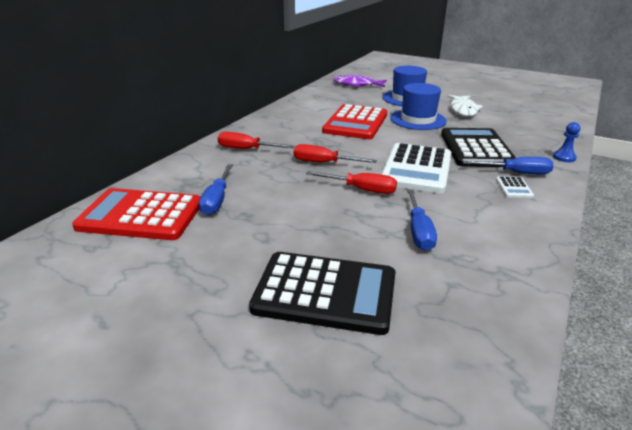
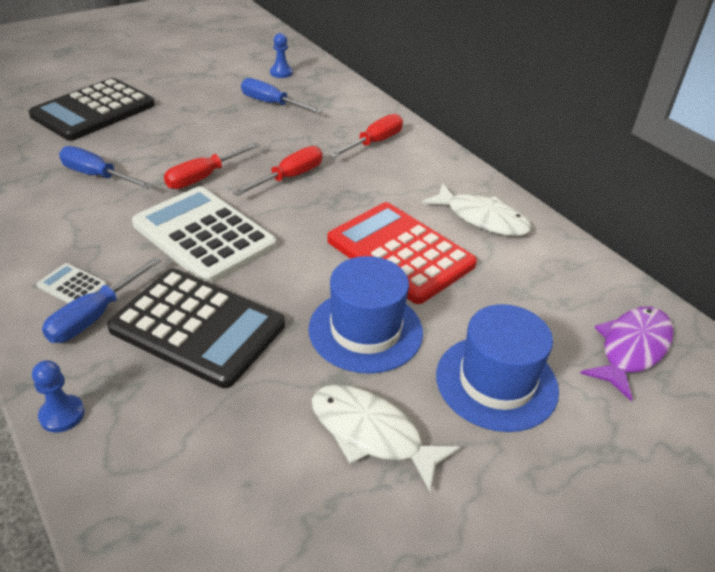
camera: 115 degrees right, 10 degrees up
red calculator [72,188,201,240] -> blue pawn [270,33,293,78]
none -> white fish [422,183,531,236]

